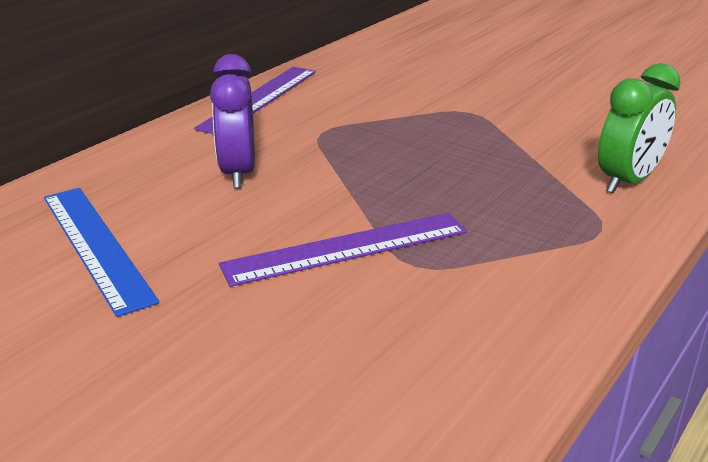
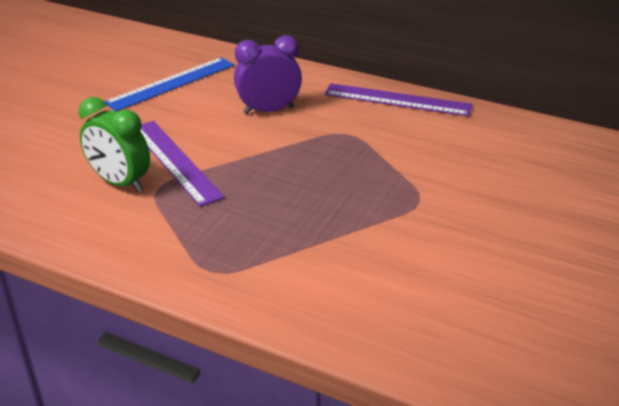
camera: 80 degrees right, 5 degrees up
green clock [598,63,681,193] -> green clock moved to [79,97,150,192]

